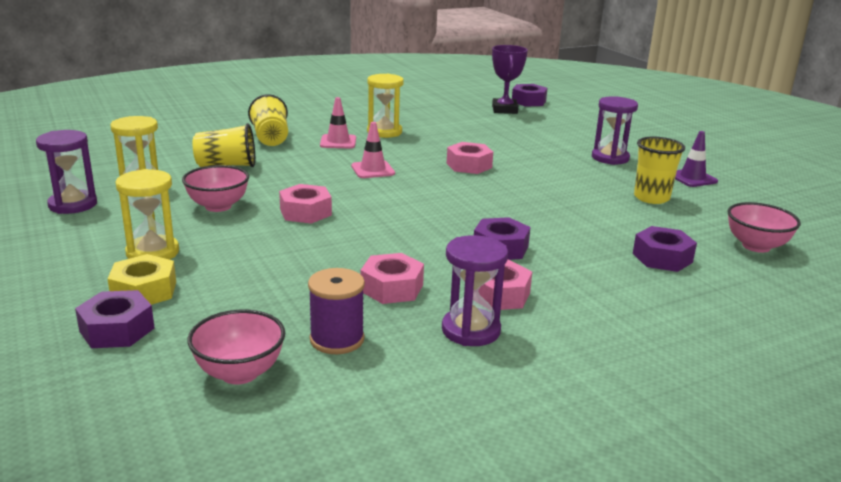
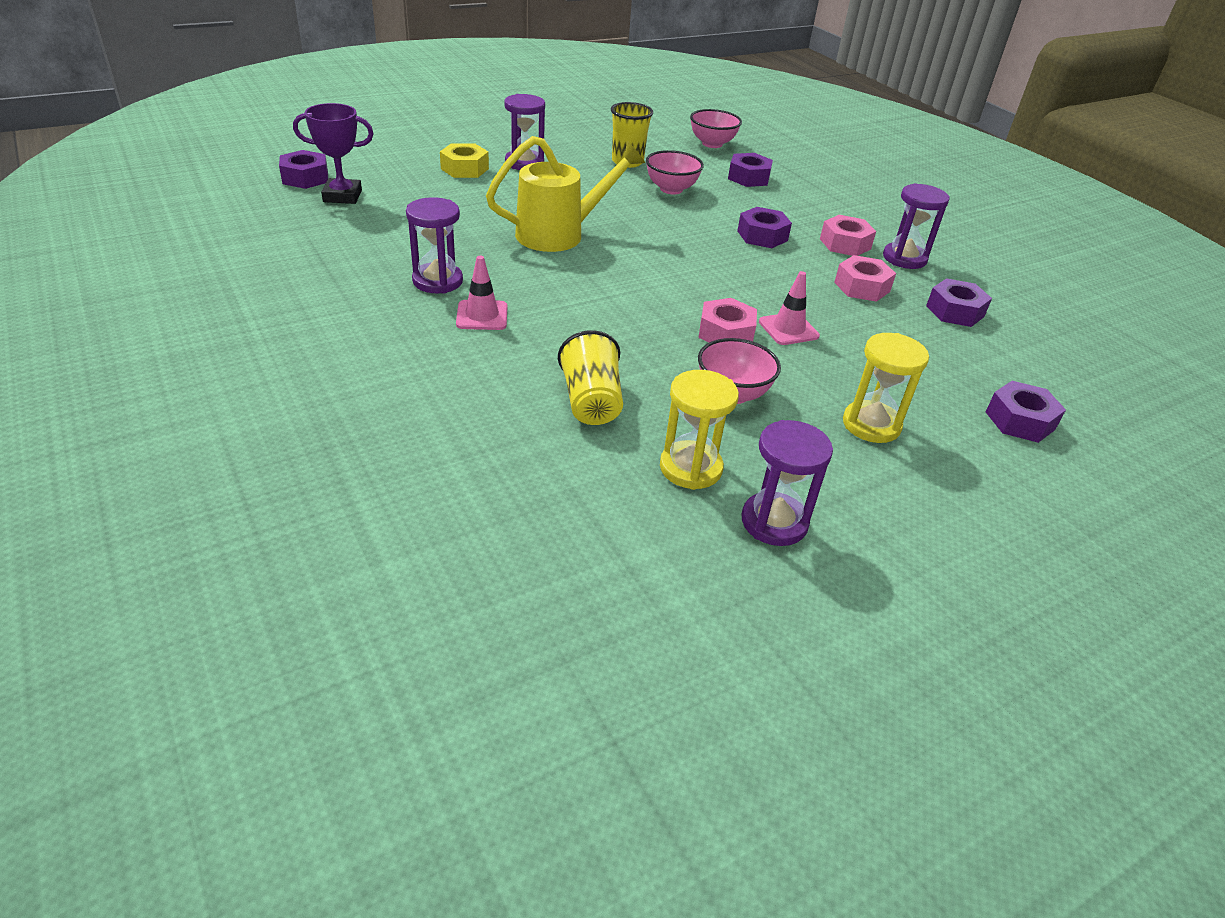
camera: 95 degrees left, 15 degrees up
yellow nut [107,254,176,305] -> yellow nut moved to [440,143,489,178]
pink bowl [187,310,285,385] -> pink bowl moved to [646,150,704,194]
yellow cup [248,94,288,146] -> none
purple spool [308,268,365,354] -> purple nut [926,278,992,327]
pink traffic cone [351,122,395,178] -> pink traffic cone moved to [759,271,820,345]
yellow hourglass [367,74,404,138] -> purple hourglass [406,197,463,293]
pink nut [447,142,493,174] -> yellow watering can [486,136,645,252]
purple traffic cone [675,131,718,187] -> none

